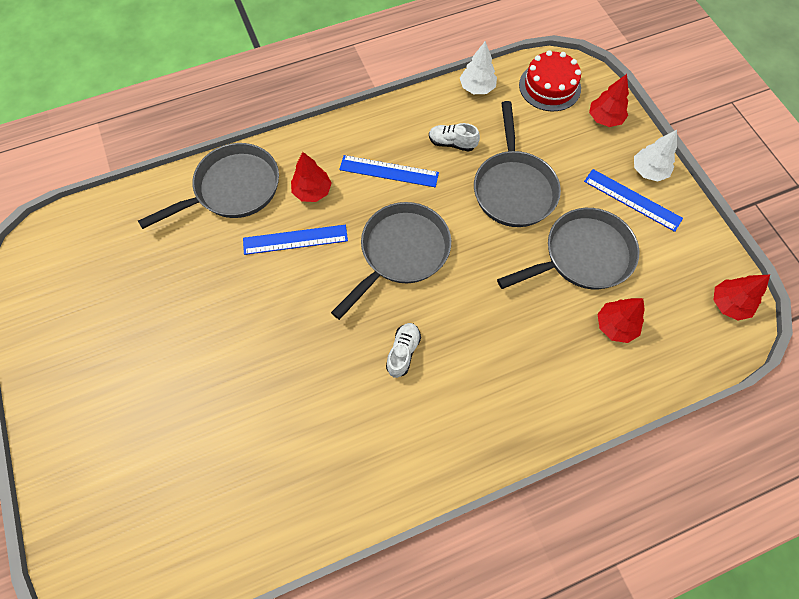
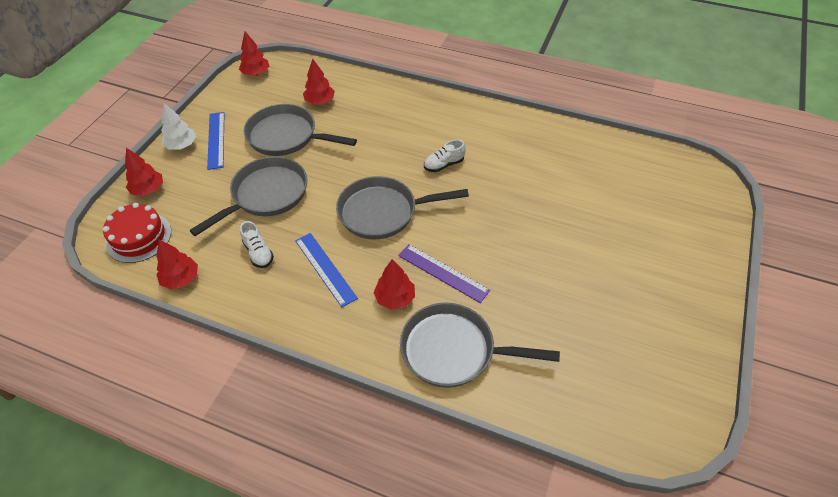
camera: 135 degrees left, 15 degrees down
blue ruler [243,225,348,255] -> purple ruler [398,244,490,303]
white tree [460,41,497,94] -> red tree [156,239,198,290]

